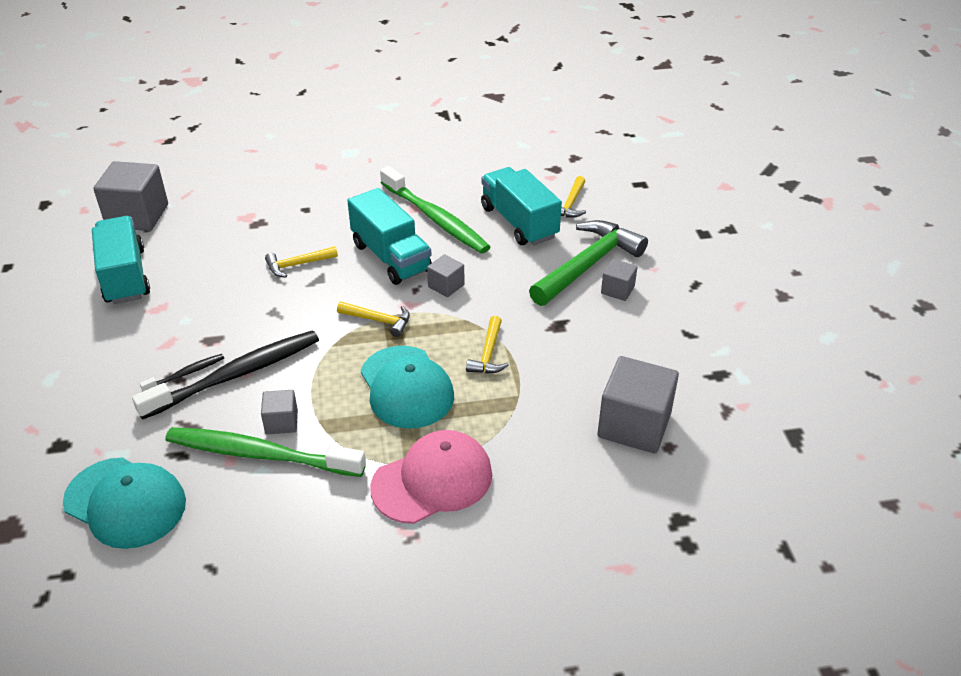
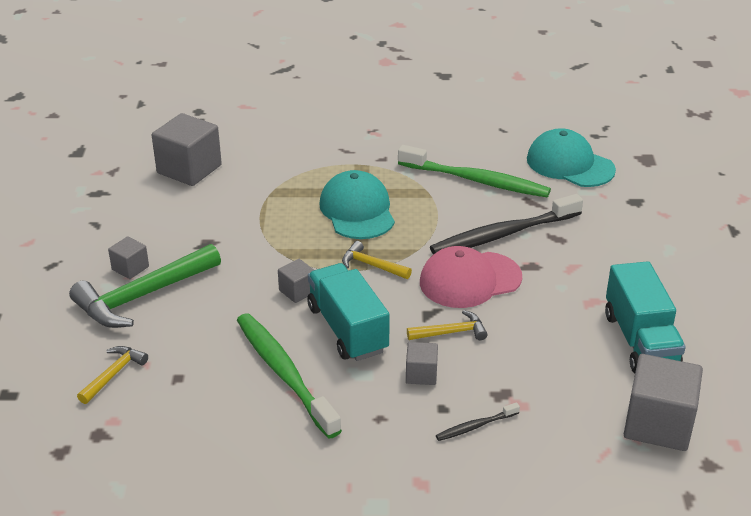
camera: 170 degrees left, 5 degrees down
black toothbrush [140,354,224,391] -> black toothbrush moved to [436,402,520,441]
grey cube [261,390,298,434] -> grey cube moved to [406,342,438,385]
pink cap [370,430,492,524] -> pink cap moved to [420,246,522,308]
yellow hammer [466,316,509,374] -> none
turquoise truck [481,167,562,245] -> none

